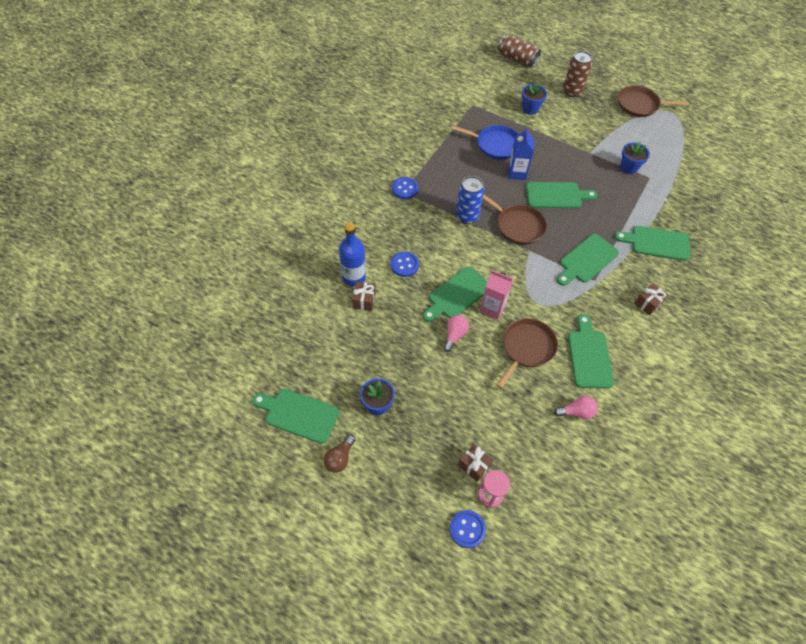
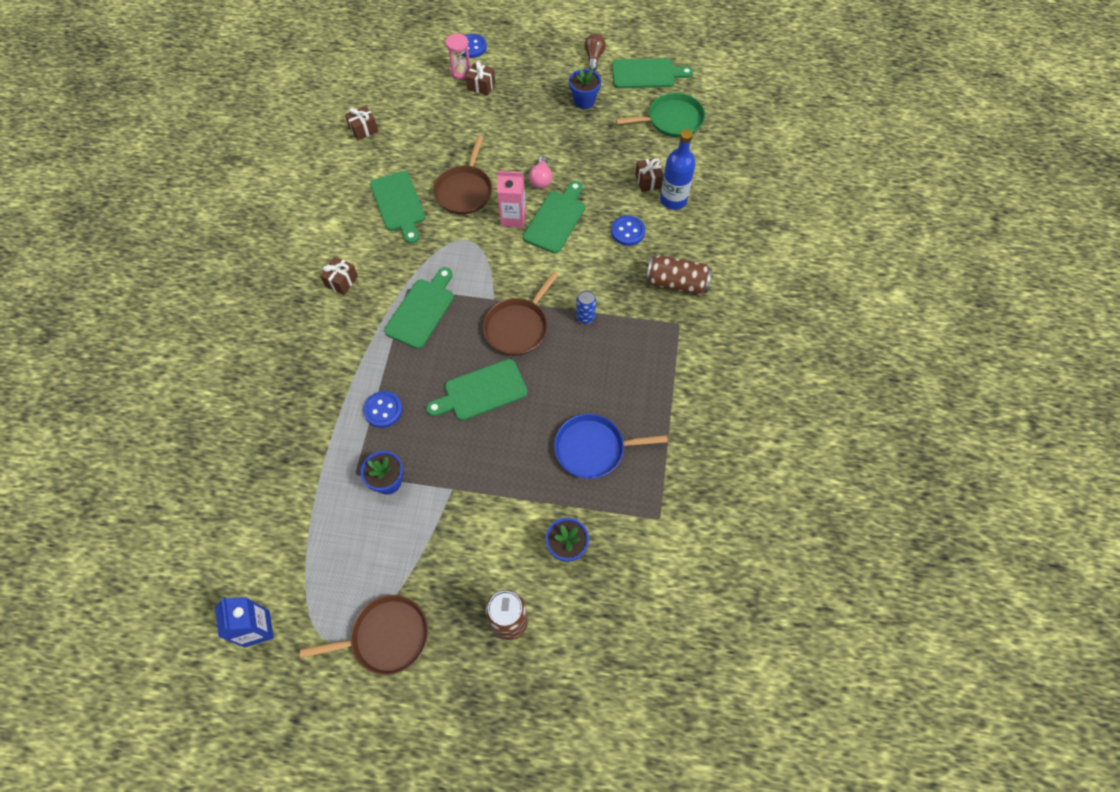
camera: 160 degrees right, 5 degrees up
blue button [392,177,418,199] -> blue button moved to [363,391,403,428]
blue can [456,176,484,224] -> blue can [576,290,596,324], size x0.61
brown pan [483,195,547,245] -> brown pan turned 75 degrees counterclockwise [483,271,559,355]
brown can [498,34,541,67] -> brown can moved to [646,255,712,295]
blue carton [508,127,534,180] -> blue carton moved to [215,597,274,647]
pink light bulb [554,396,598,419] -> none
green cutting board [614,226,690,261] -> none
none -> brown gift [345,106,378,140]
none -> green pan [616,93,705,137]

